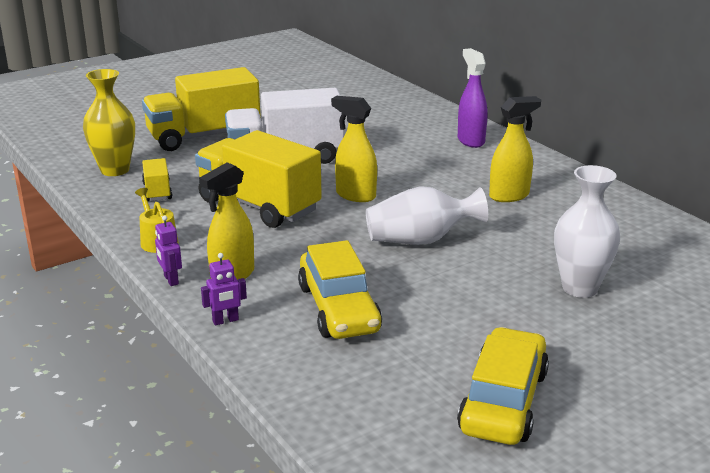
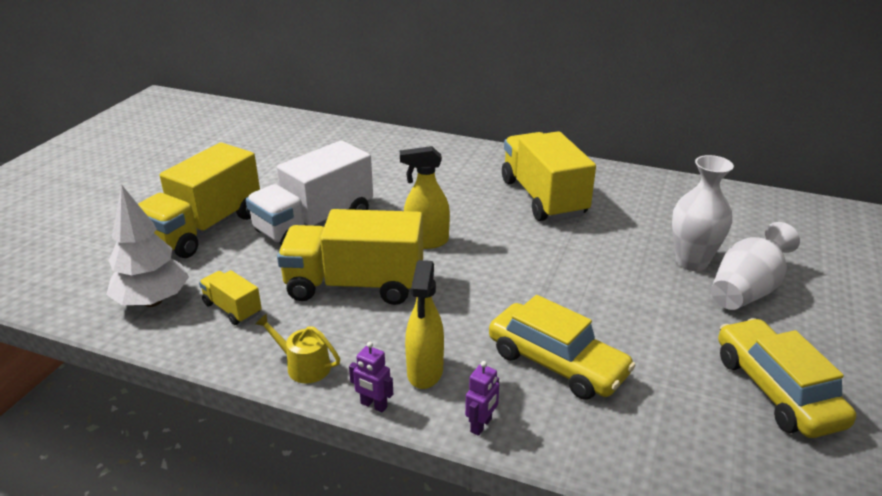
camera: 35 degrees left, 5 degrees up
yellow vase [83,69,135,176] -> white tree [106,184,189,307]
white vase [366,186,488,245] -> white vase moved to [711,222,800,310]
purple spray bottle [458,48,487,148] -> none
yellow spray bottle [489,96,541,202] -> yellow truck [502,131,596,221]

